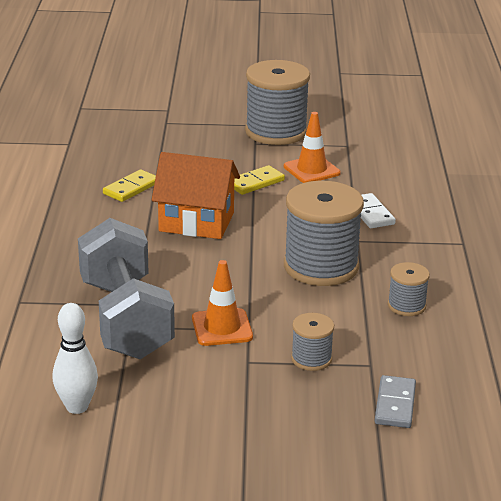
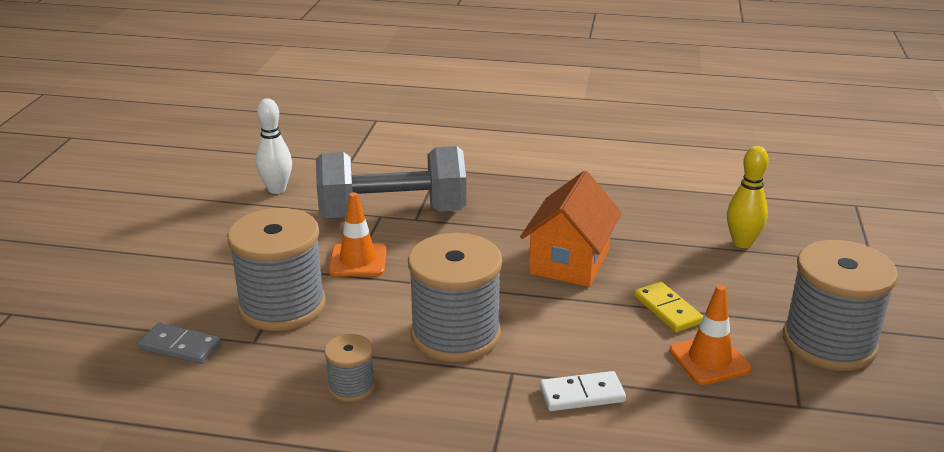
camera: 100 degrees right, 0 degrees up
yellow domino [103,169,156,202] -> none
grey spool [291,313,334,371] -> grey spool [227,208,326,331], size x2.05
none -> yellow bowling pin [727,146,769,248]

